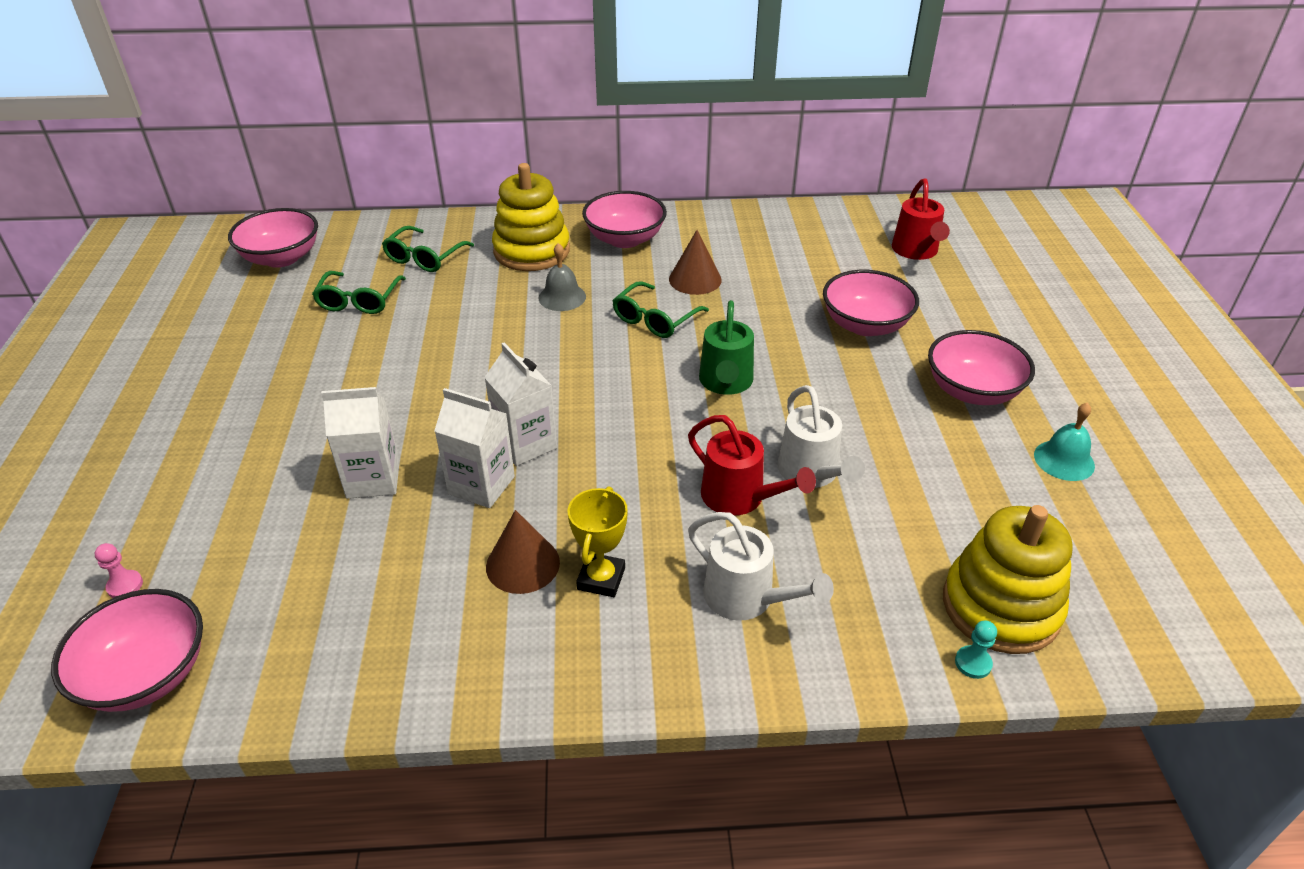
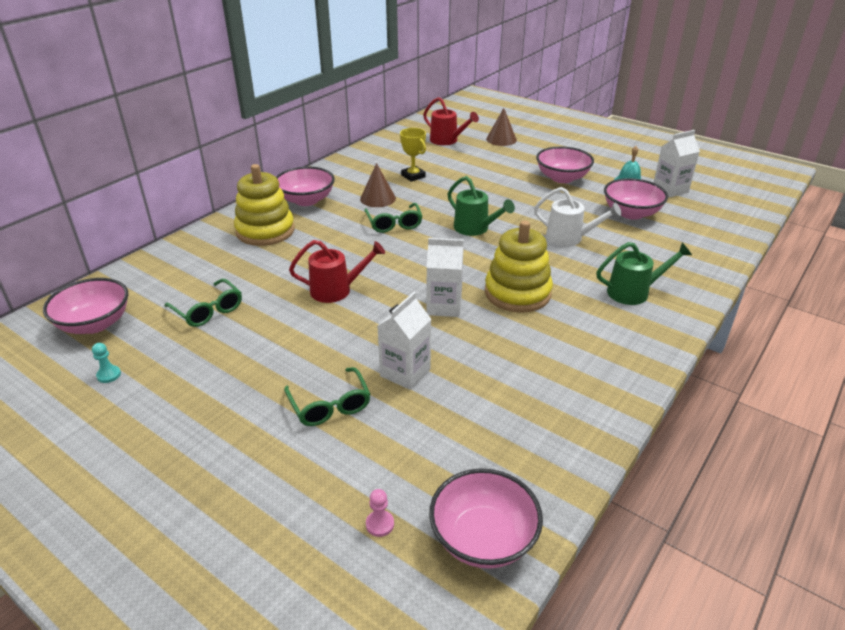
camera: 50 degrees left, 5 degrees down
green glasses [382,226,474,272] -> green glasses moved to [284,367,371,426]
white carton [434,388,515,508] -> white carton moved to [653,130,700,198]
brown cone [486,510,560,594] -> brown cone moved to [486,108,517,146]
grey bell [539,243,586,311] -> none
yellow trophy [568,486,628,597] -> yellow trophy moved to [400,128,426,182]
red watering can [688,415,816,516] -> red watering can moved to [289,240,385,303]
white watering can [688,512,834,621] -> green watering can [596,242,692,305]
pink bowl [823,270,919,336] -> pink bowl moved to [604,178,668,220]
yellow stacking toy [943,505,1073,654] -> yellow stacking toy moved to [485,220,553,313]
turquoise pawn [955,621,997,679] -> turquoise pawn moved to [92,343,121,383]

